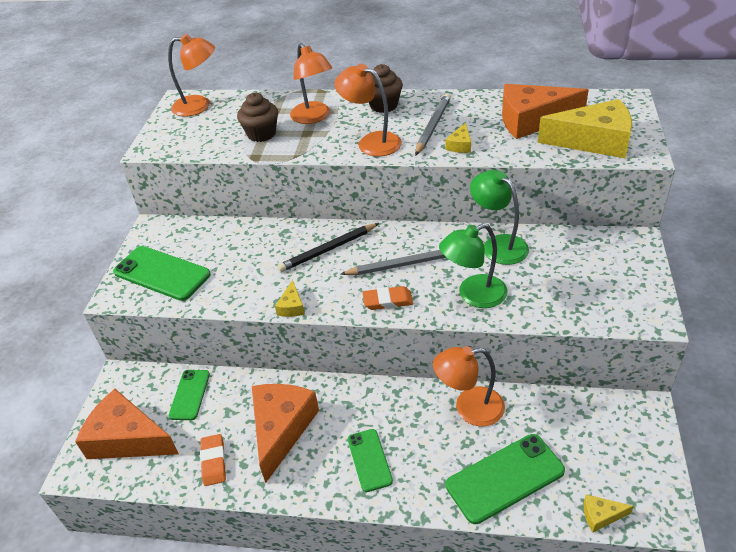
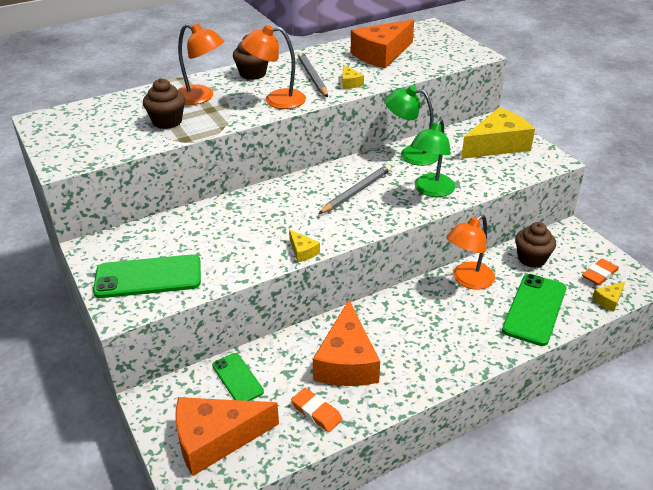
camera: 40 degrees left, 5 degrees down
orange lamp [168,34,215,117] -> none
orange cheese [252,384,319,483] -> orange cheese turned 150 degrees counterclockwise [313,300,380,386]
black pencil [277,223,379,272] -> none
green phone [348,429,393,492] -> none
orange eraser [362,286,413,310] -> orange eraser moved to [582,259,619,285]
yellow cheese [538,99,632,158] -> yellow cheese moved to [461,107,535,159]
none -> brown cupcake [515,222,556,268]

